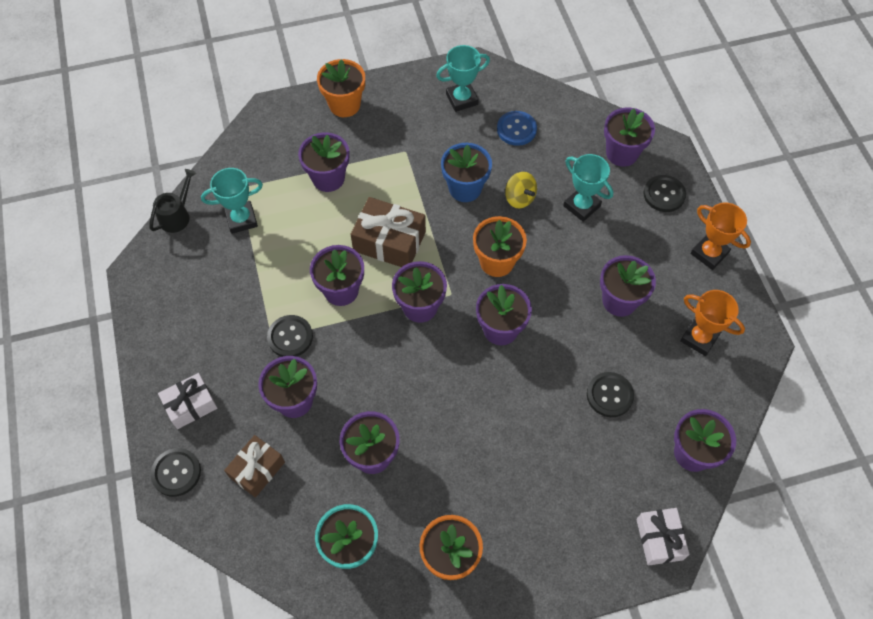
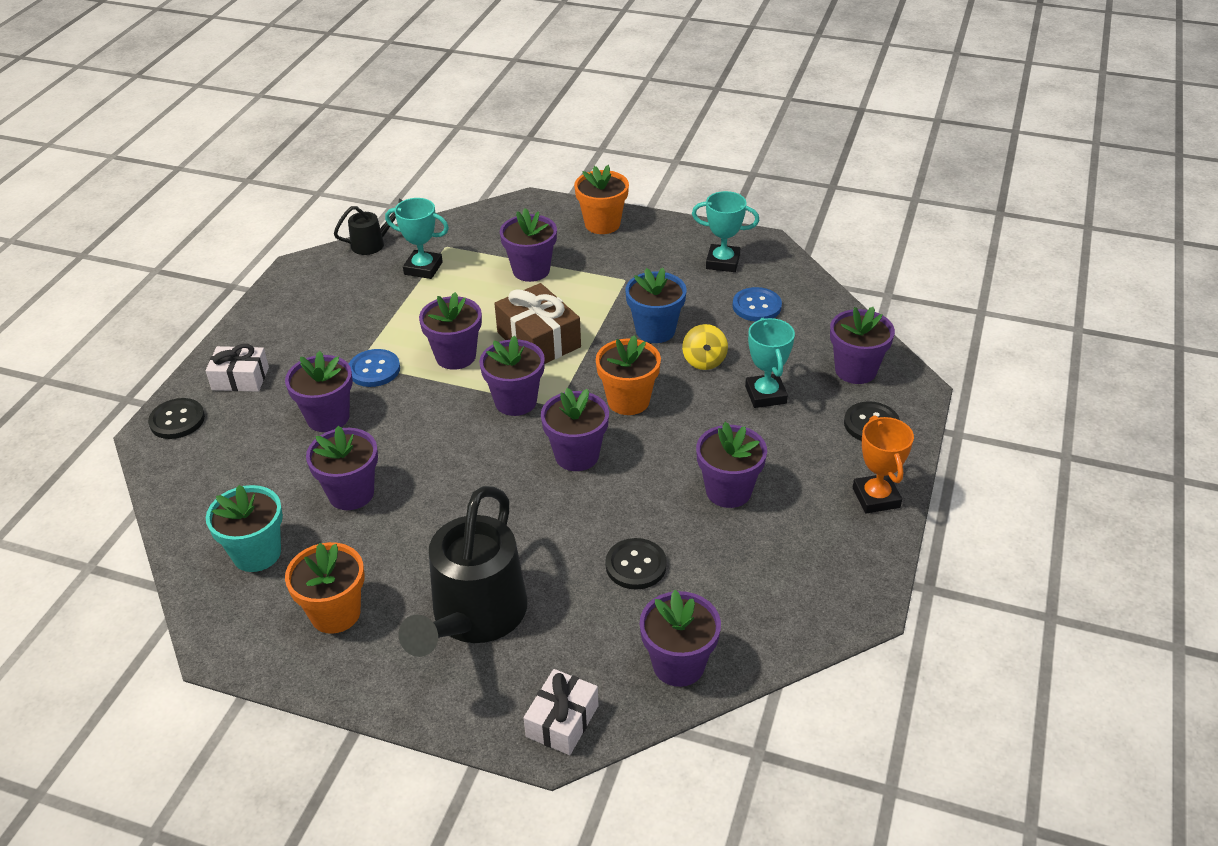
camera: 35 degrees right, 20 degrees down
brown gift [224,435,285,498] -> none
black button [267,315,313,357] -> blue button [349,349,400,387]
orange trophy [680,290,745,356] -> none
none -> black watering can [398,486,527,657]

